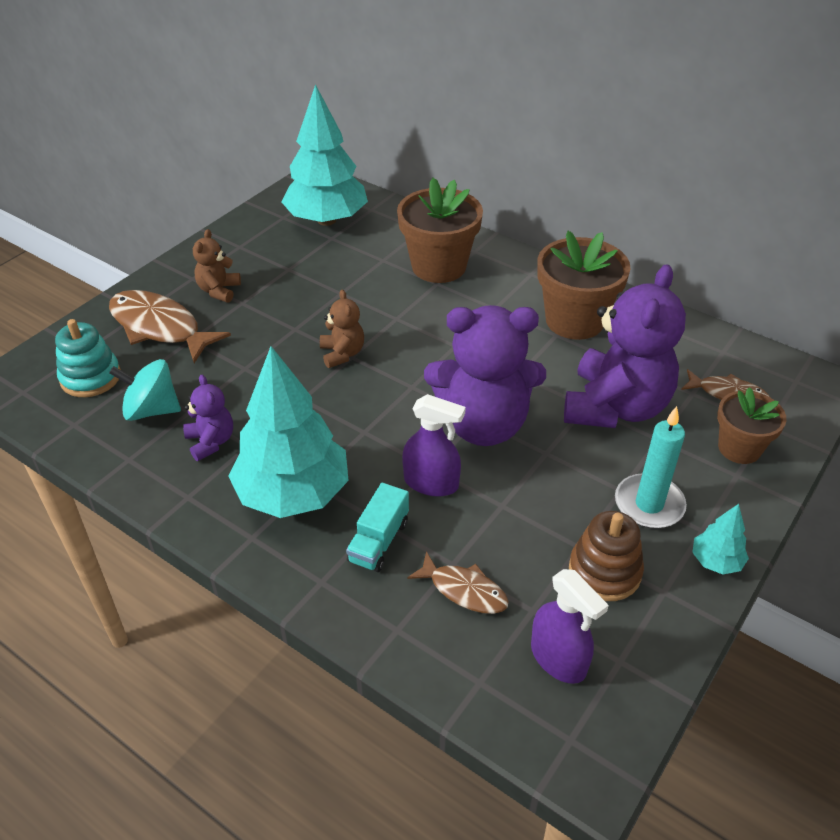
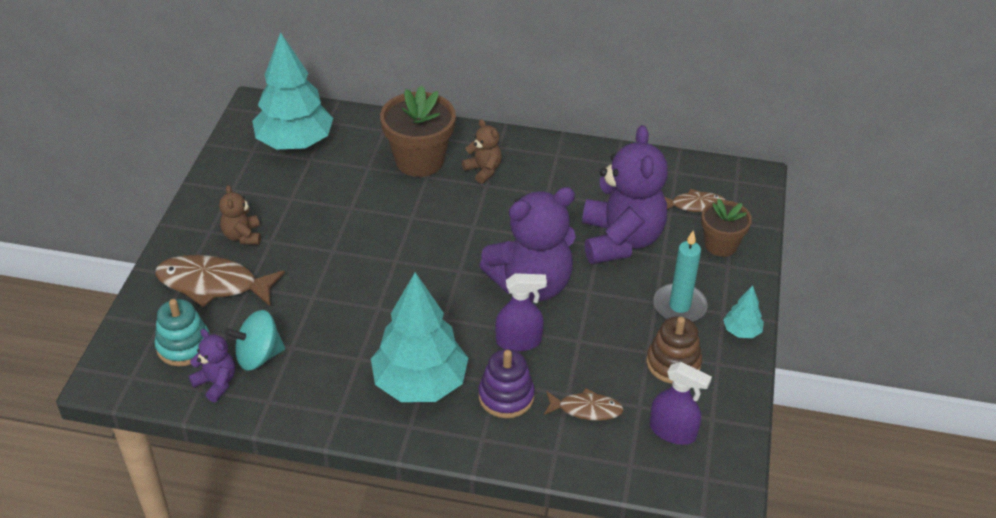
camera: 25 degrees left, 0 degrees up
purple teddy bear [183,375,233,461] -> purple teddy bear moved to [189,329,235,402]
brown teddy bear [320,290,364,368] -> brown teddy bear moved to [462,119,502,184]
turquoise truck [346,483,409,572] -> purple stacking toy [478,349,535,418]
brown flower pot [537,231,631,340] -> none

